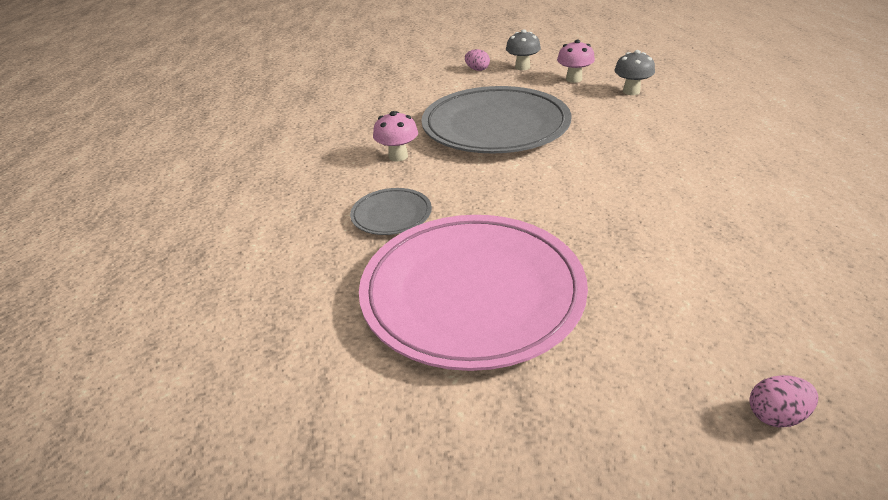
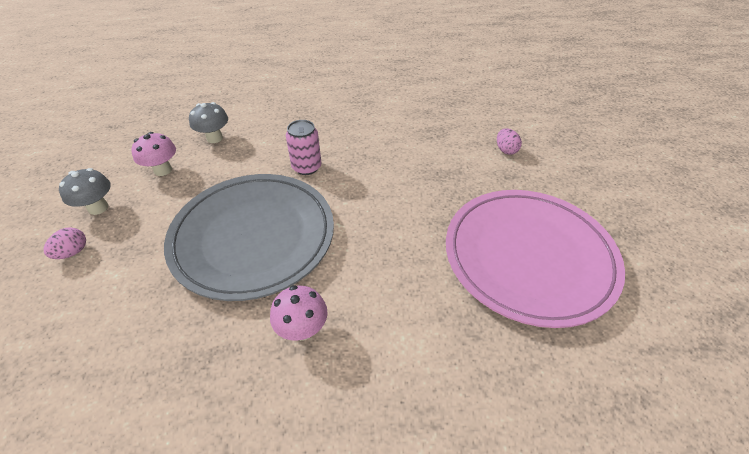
camera: 95 degrees left, 10 degrees up
grey plate [350,188,432,235] -> none
pink egg [749,375,818,427] -> pink egg moved to [497,128,522,155]
none -> pink can [286,120,321,175]

